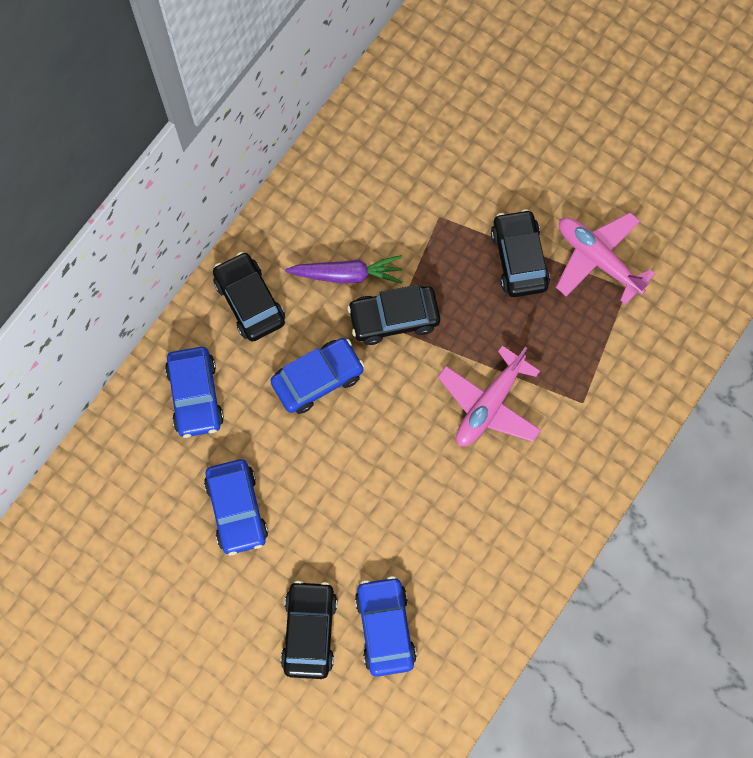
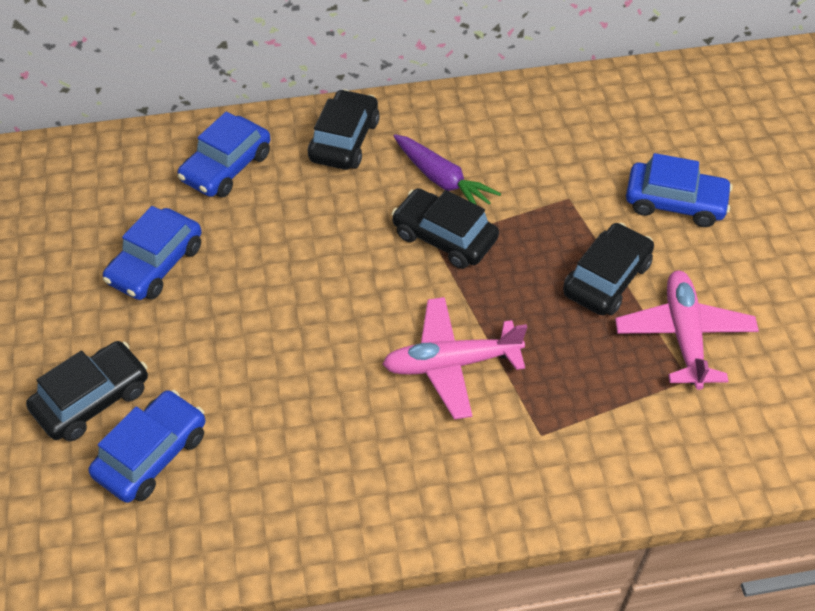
camera: 45 degrees right, 20 degrees down
blue car [270,338,365,414] -> blue car moved to [626,153,733,227]

